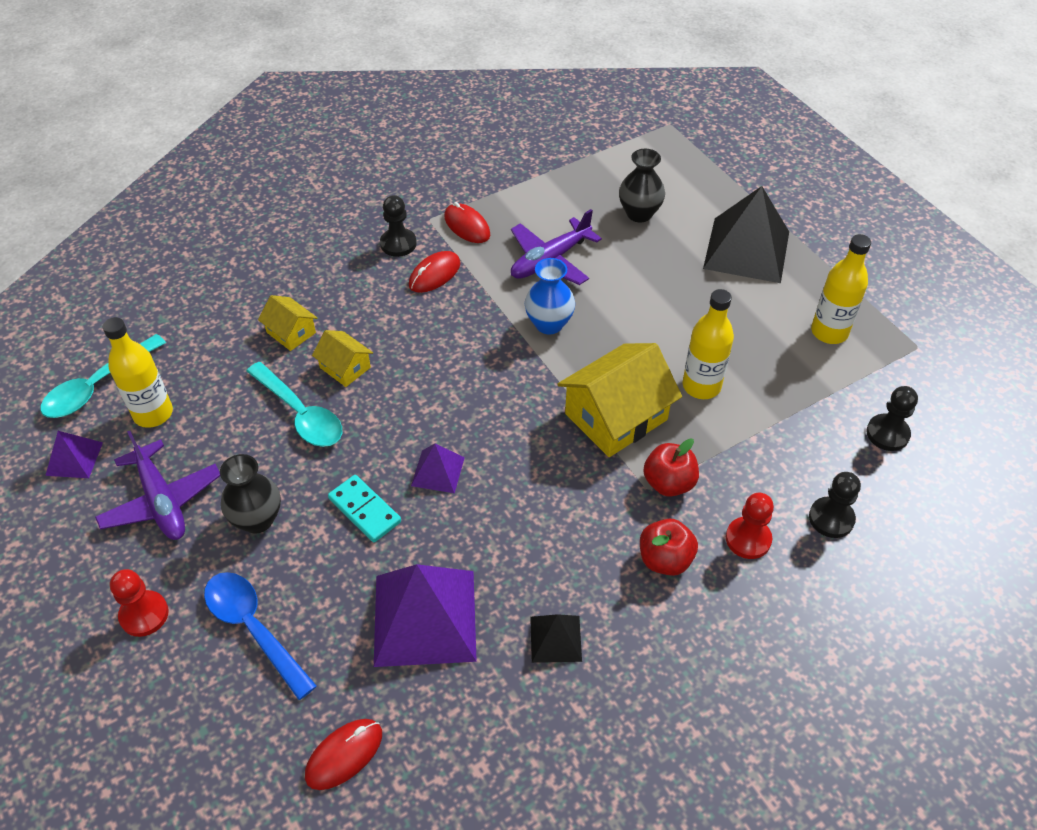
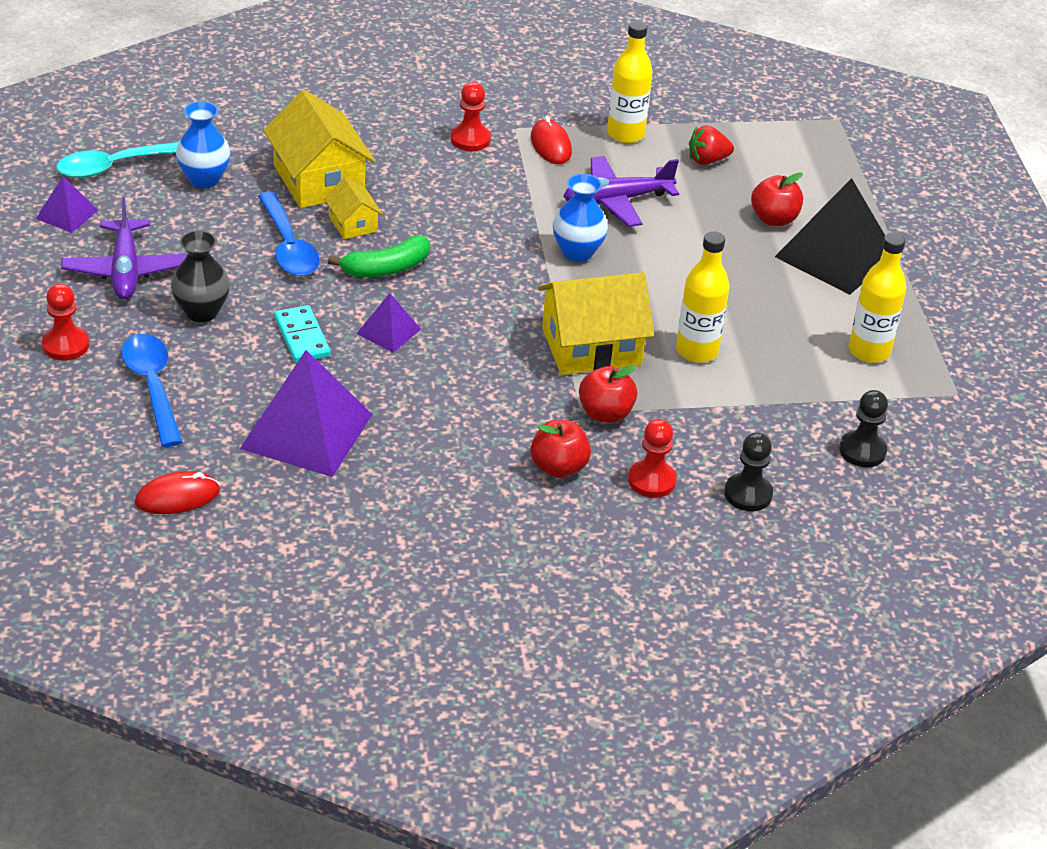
camera: 20 degrees right, 10 degrees down
yellow bottle [103,317,173,428] -> yellow bottle moved to [607,21,653,143]
turquoise spoon [247,362,342,447] -> blue spoon [258,192,320,276]
yellow house [258,295,317,351] -> yellow house [263,90,375,208], size x1.94
black pawn [380,195,417,257] -> red pawn [451,82,491,151]
red mouse [409,251,460,293] -> none
black pyramid [530,614,582,663] -> none
black vase [619,149,665,223] -> none
none -> blue vase [176,101,230,188]
none -> green banana [328,235,430,277]
none -> red strawberry [689,125,734,165]
none -> red apple [751,172,803,226]

